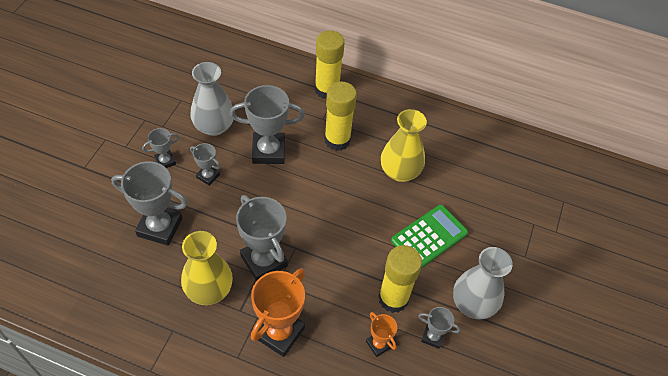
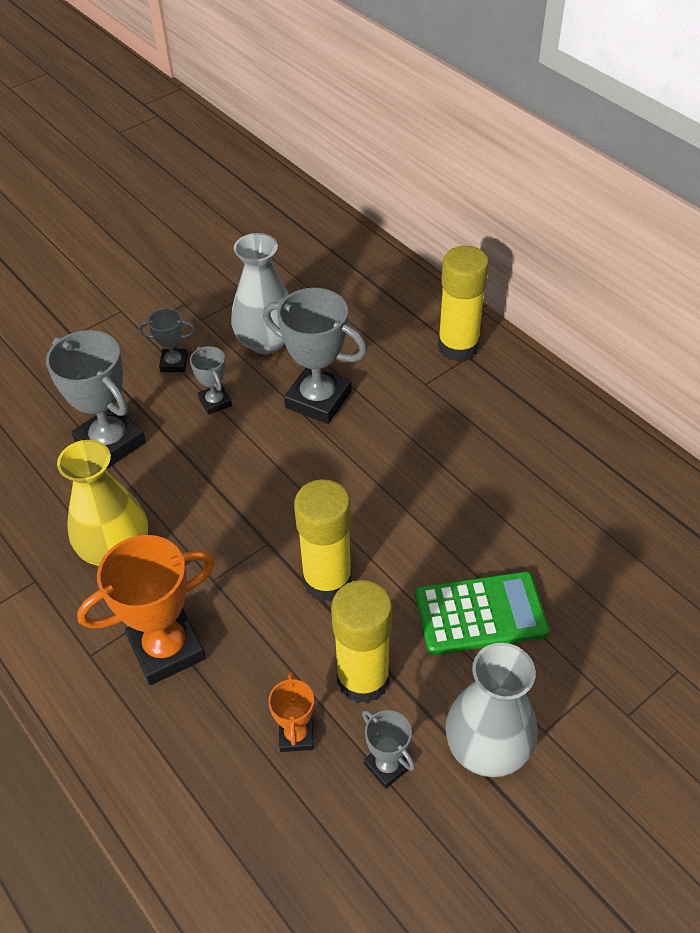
camera: 35 degrees right, 5 degrees down
grey trophy [236,195,288,281] -> none
yellow glue stick [324,81,357,151] -> yellow glue stick moved to [294,479,352,602]
yellow vase [381,109,427,182] -> none

